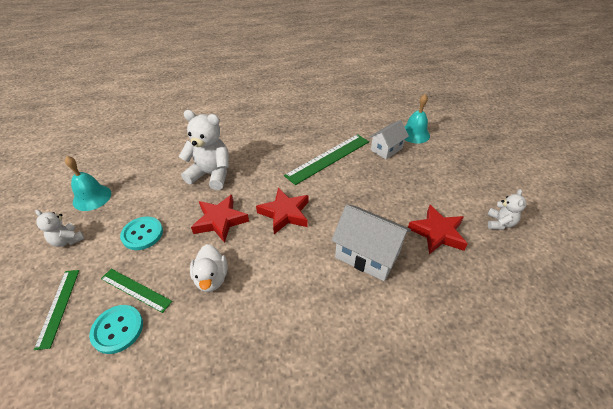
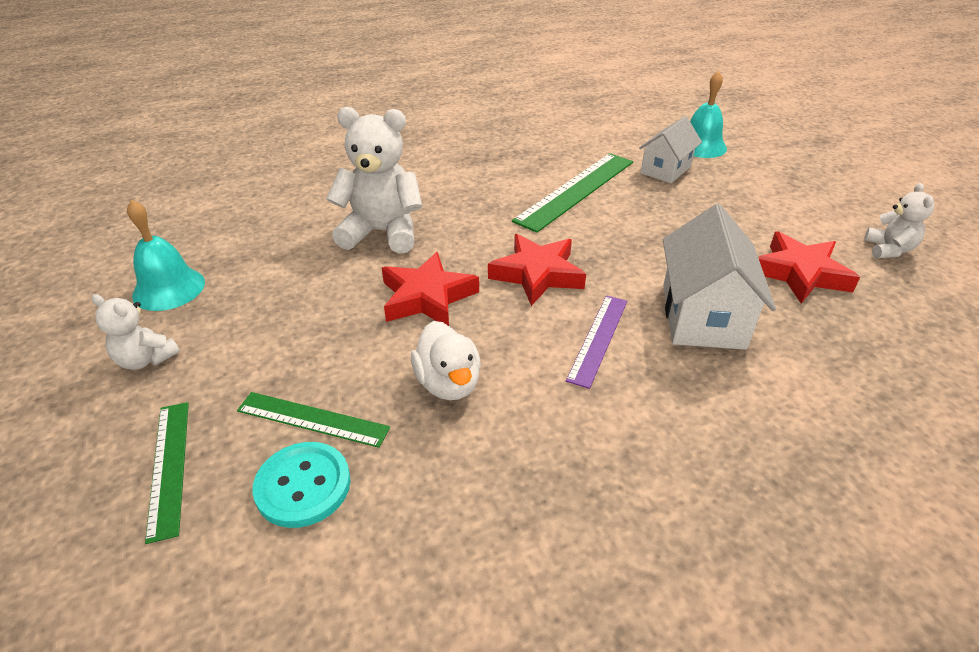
camera: 10 degrees left, 5 degrees down
turquoise button [120,216,163,250] -> none
white house [331,204,411,281] -> white house turned 75 degrees clockwise [663,204,776,350]
none -> purple ruler [566,295,627,389]

